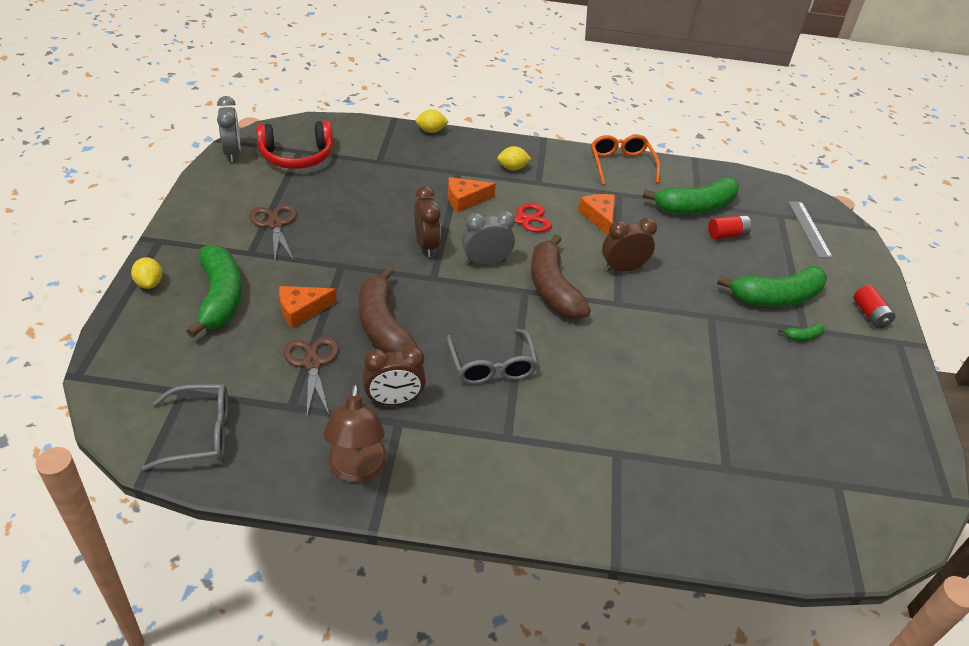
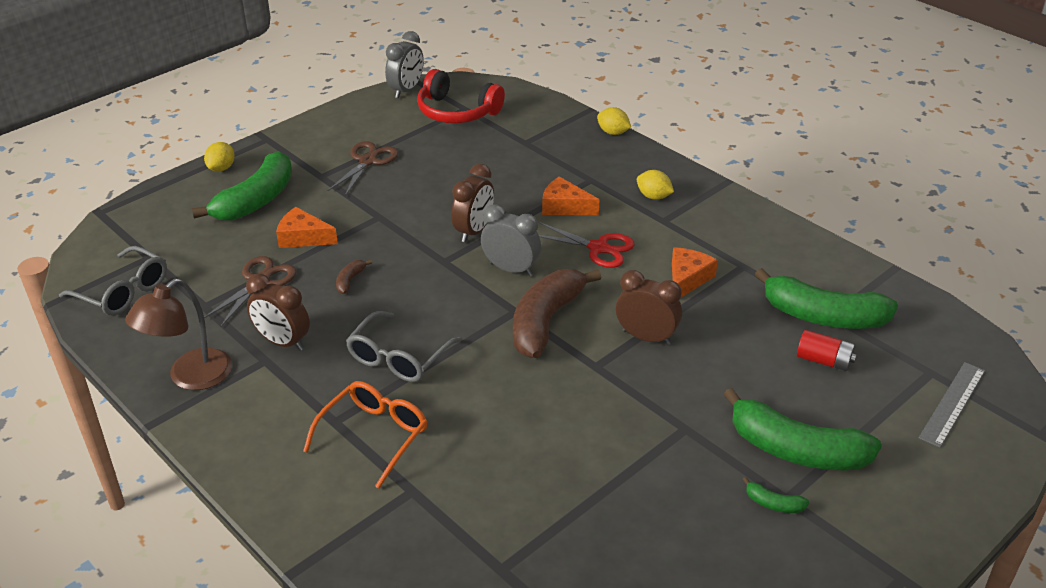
camera: 45 degrees right, 5 degrees down
brown banana [359,266,418,353] -> brown banana [336,260,372,294], size x0.41
orange glasses [591,135,660,185] -> orange glasses moved to [303,381,427,489]
red battery [854,285,896,328] -> none

